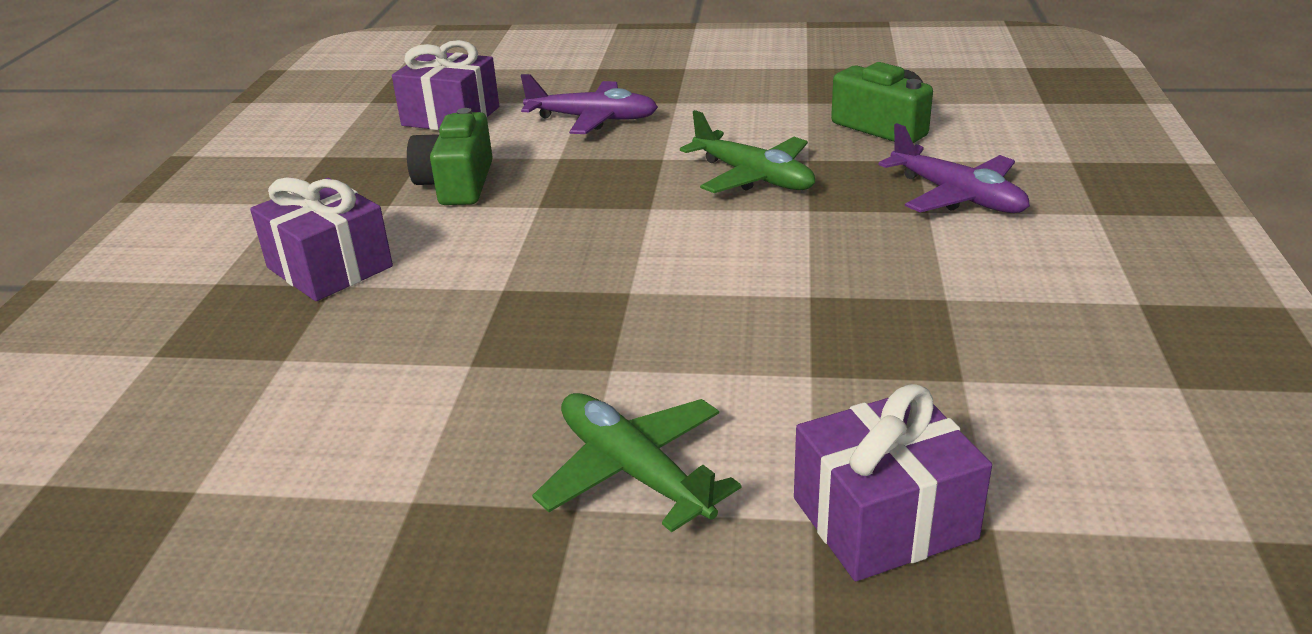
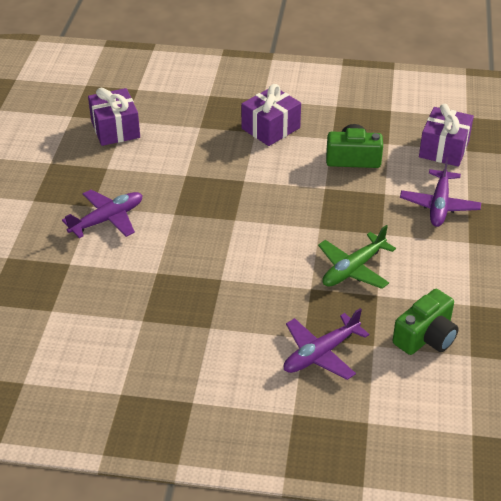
camera: 90 degrees right, 10 degrees up
green plane [532,393,741,532] -> purple plane [62,190,143,238]
purple gift [794,384,992,581] -> purple gift moved to [88,88,140,146]

